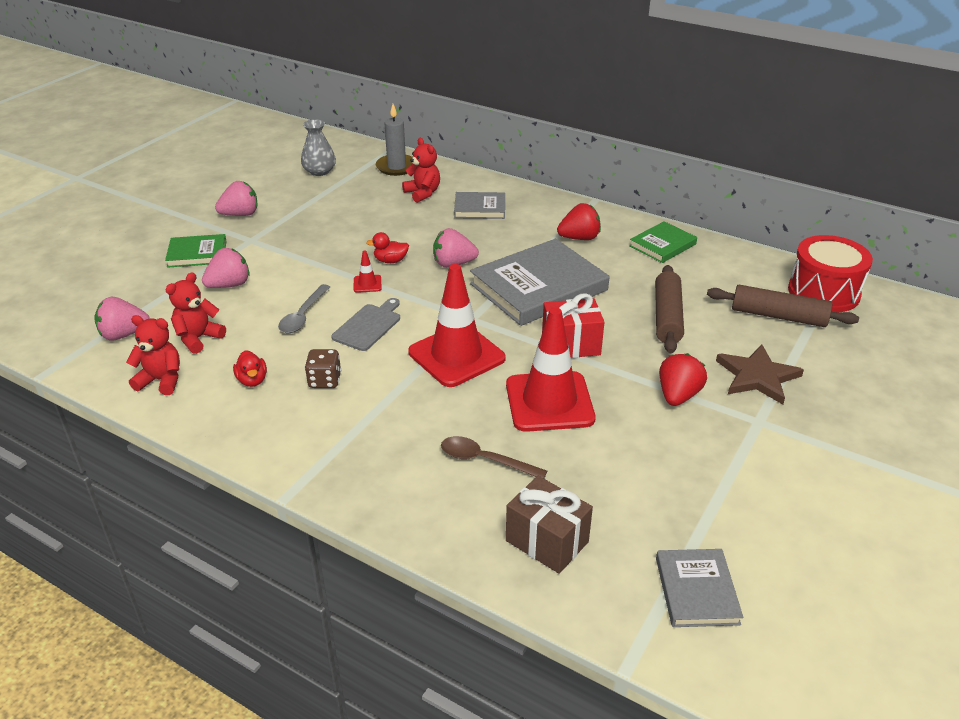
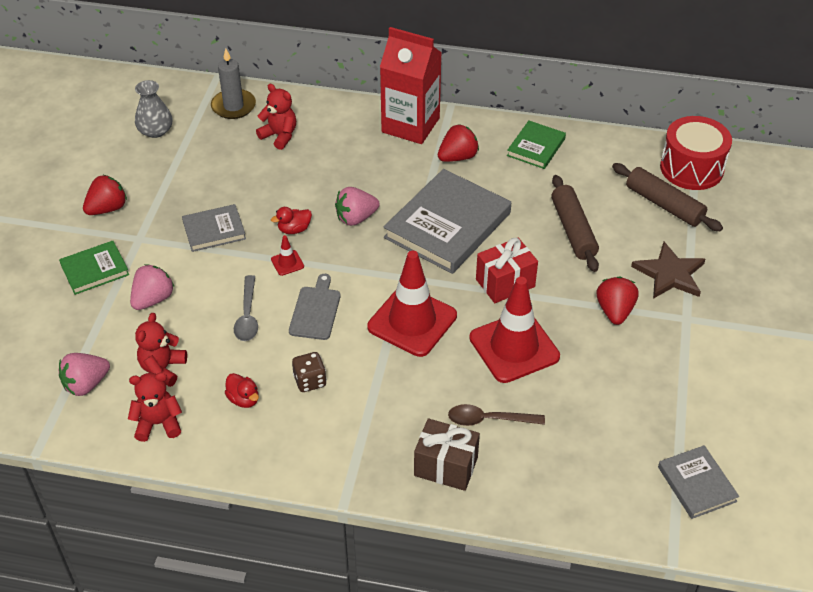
camera: 20 degrees left, 10 degrees up
pink strawberry [215,181,258,216] -> red strawberry [83,175,127,215]
grey book [454,192,505,219] -> grey book moved to [182,204,246,252]
brown gift [506,476,593,574] -> brown gift moved to [414,419,480,491]
brown rolling pin [707,285,859,327] -> brown rolling pin turned 45 degrees clockwise [612,163,723,232]
none -> red carton [380,27,442,144]

